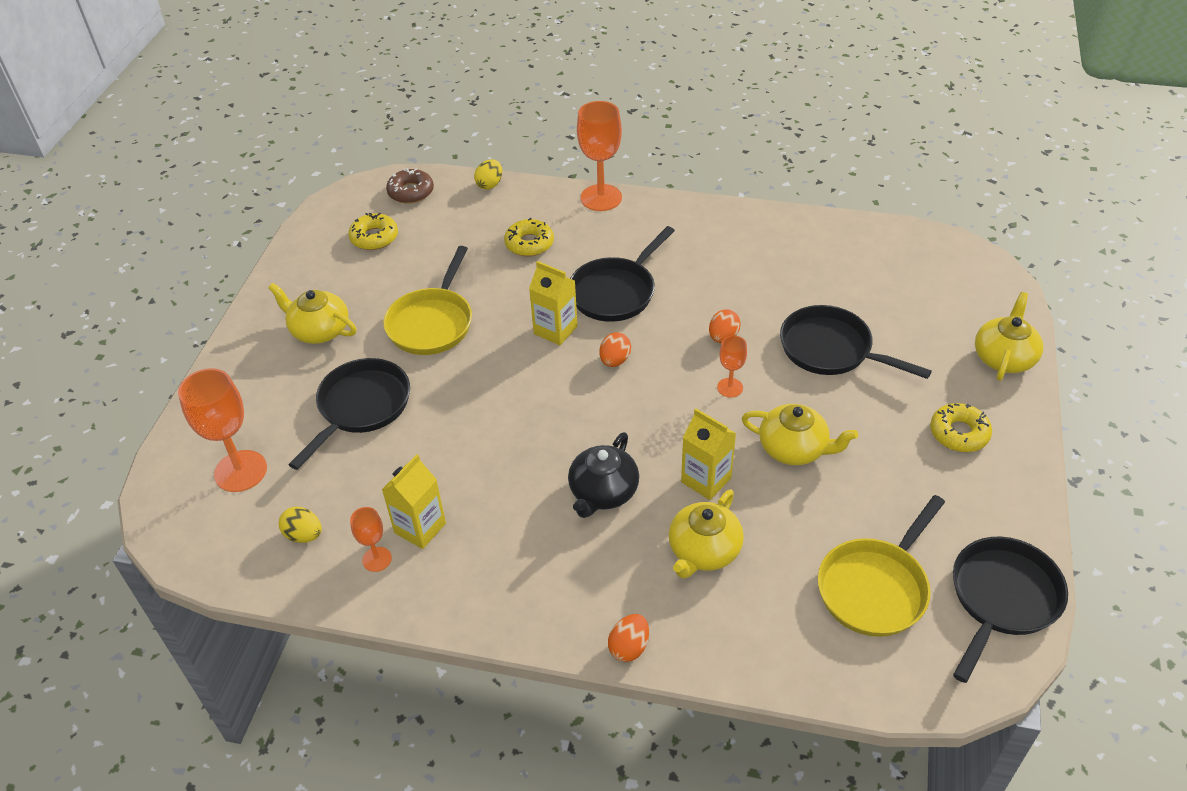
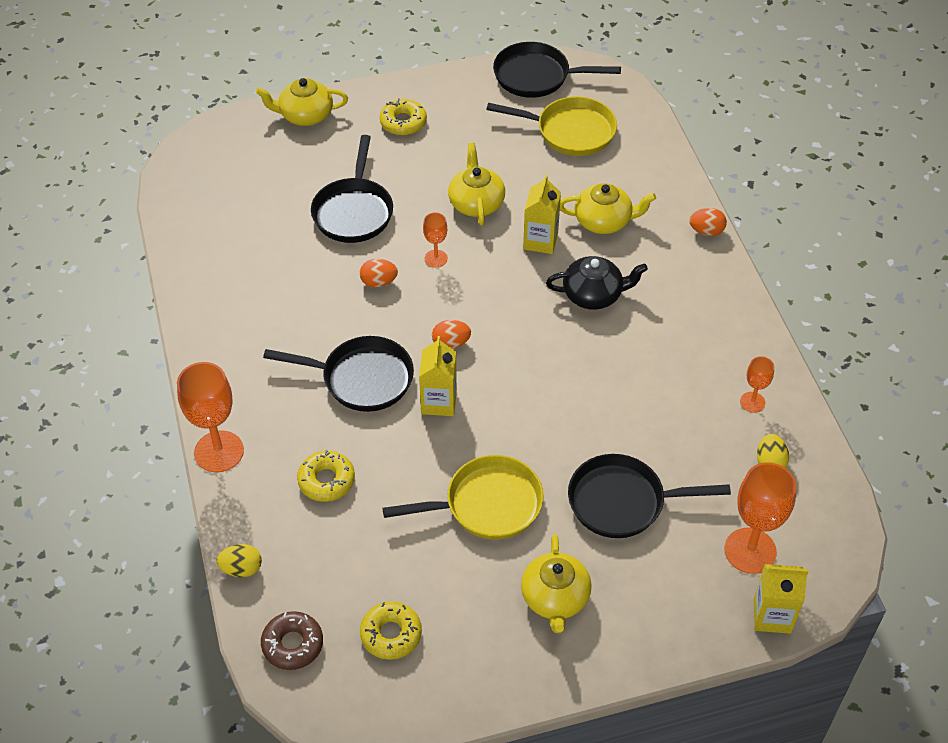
camera: 120 degrees left, 5 degrees up
yellow carton [382,454,446,549] -> yellow carton moved to [754,564,809,634]

